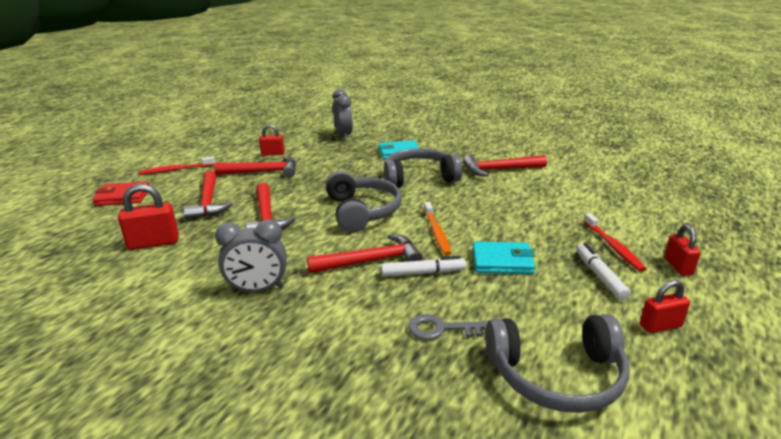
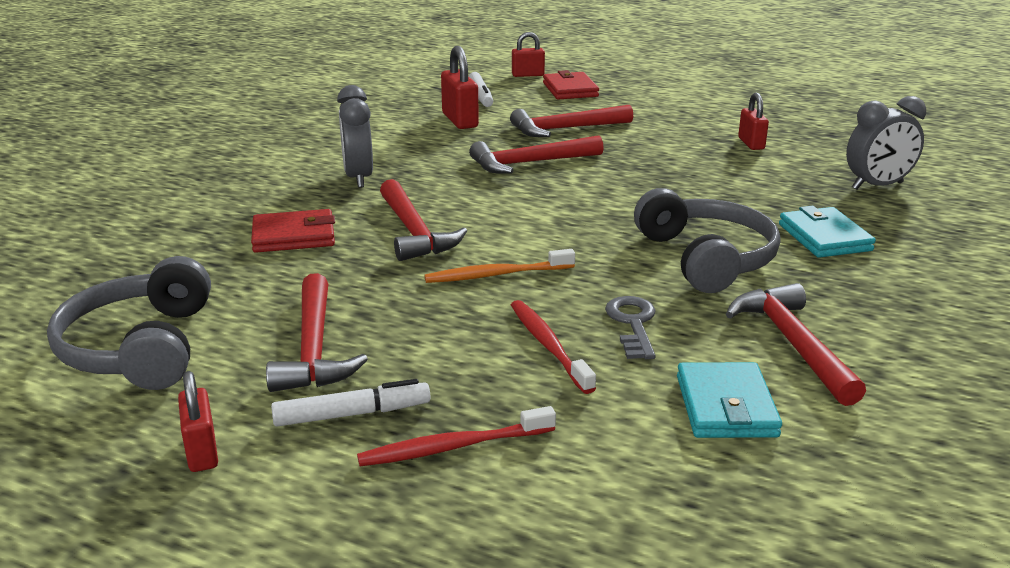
camera: 85 degrees right, 0 degrees up
red toothbrush [139,156,215,175] -> red toothbrush moved to [511,300,596,394]
red hammer [214,156,296,178] -> red hammer moved to [266,273,368,392]
grey headphones [325,171,402,232] -> none
white marker [381,256,466,277] -> white marker moved to [469,72,493,107]
grey key [408,314,488,340] -> grey key moved to [605,296,656,359]
turquoise wallet [473,241,535,274] -> turquoise wallet moved to [677,362,782,438]
red padlock [664,224,701,276] -> red padlock moved to [512,32,545,77]
none -> red wallet [251,209,335,253]

